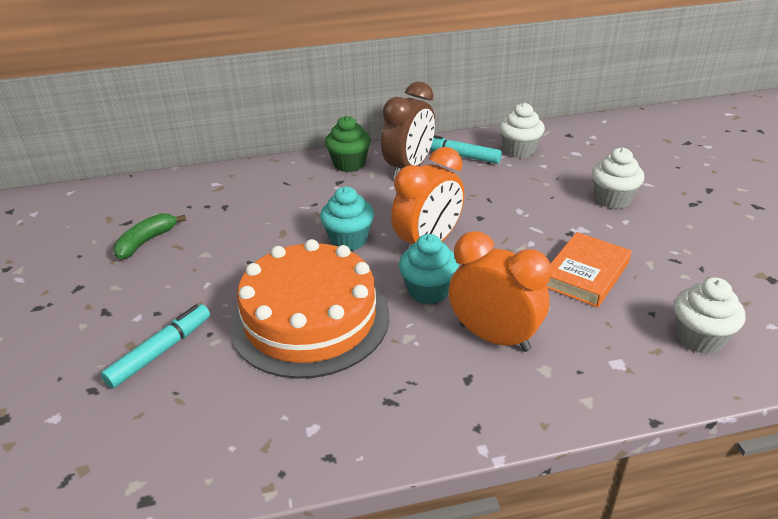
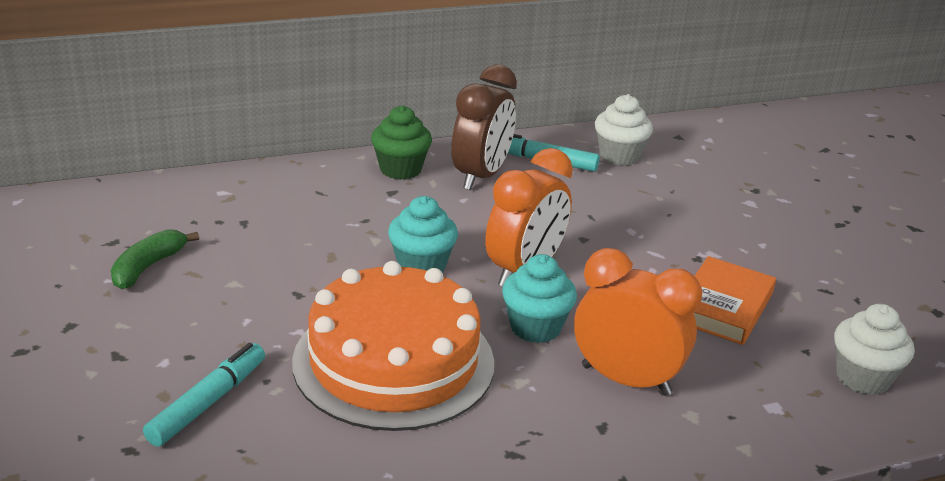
camera: 10 degrees left, 5 degrees down
white cupcake [592,148,644,209] -> none

